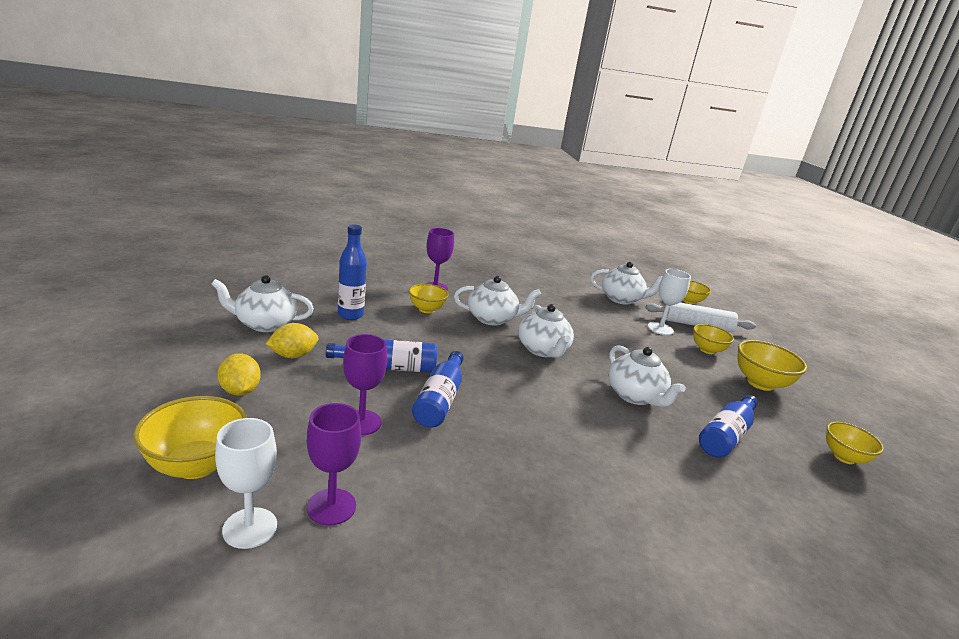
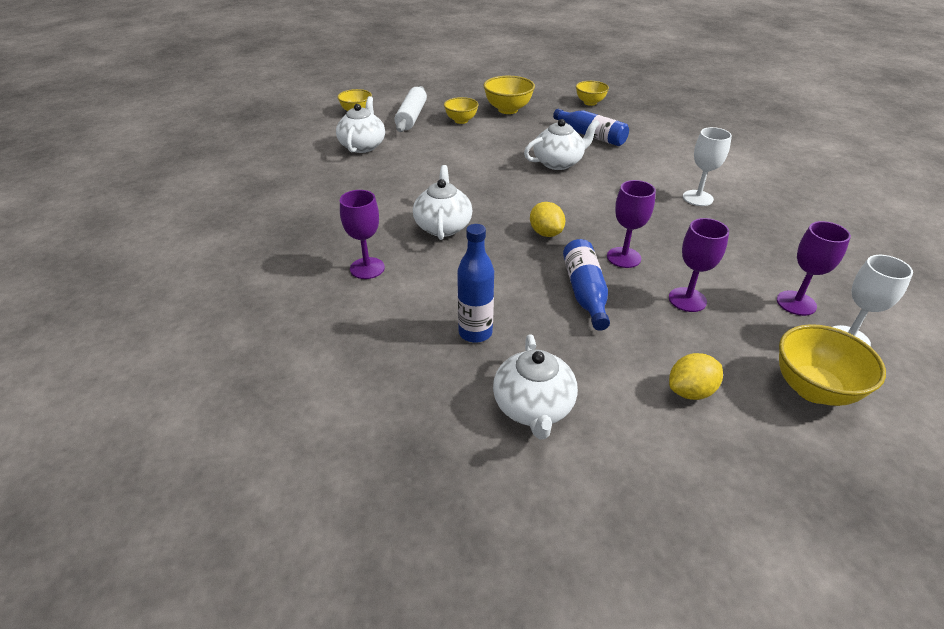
camera: 85 degrees left, 15 degrees up
yellow lemon [265,323,318,358] -> yellow lemon moved to [530,202,565,237]
yellow bowl [409,284,449,313] -> none
blue bottle [412,351,464,428] -> purple goblet [607,180,656,268]
white teapot [518,304,574,358] -> none
white goblet [648,269,691,335] -> white goblet moved to [683,127,732,206]

